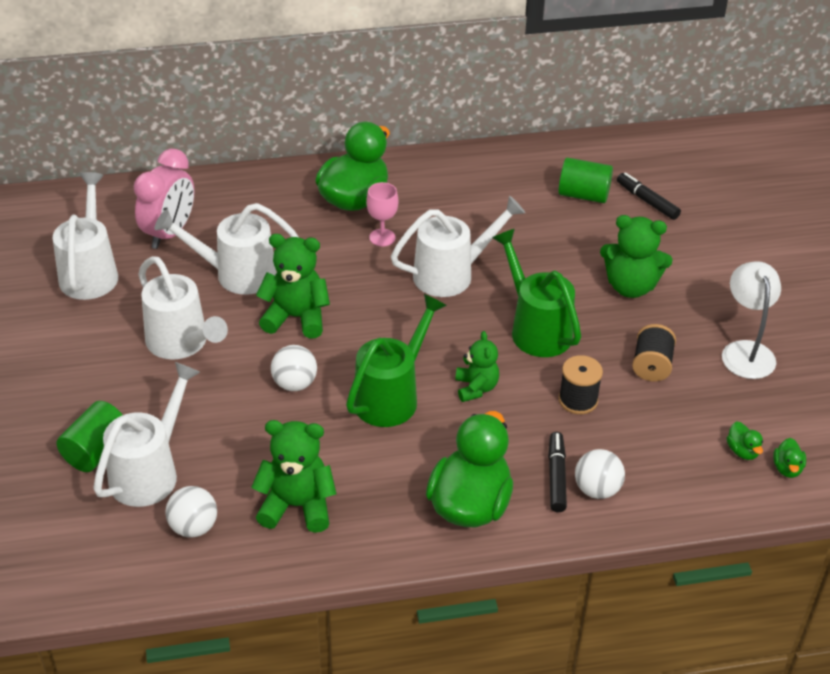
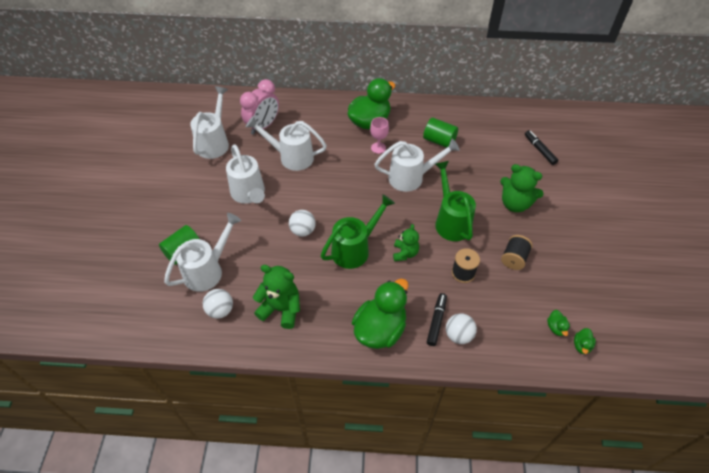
camera: 15 degrees right, 10 degrees up
green teddy bear [256,234,330,339] -> none
green cylinder [558,158,613,203] -> green cylinder moved to [423,118,458,148]
white lamp [722,261,781,379] -> none

